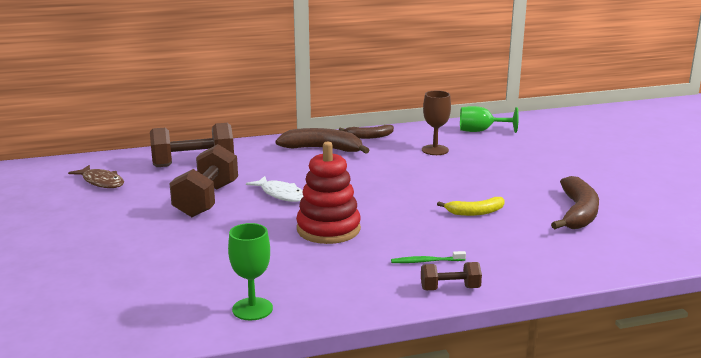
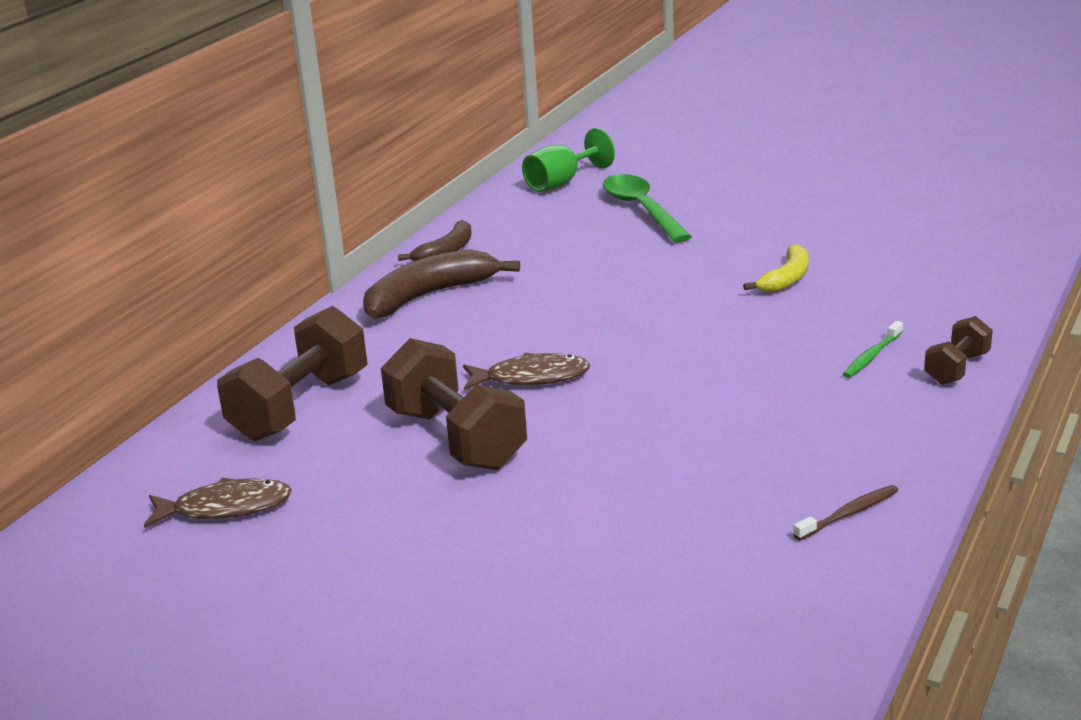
camera: 45 degrees left, 5 degrees up
green goblet [228,223,273,321] -> brown toothbrush [793,485,899,540]
white fish [246,176,303,202] -> brown fish [463,353,591,390]
red stacking toy [296,142,361,244] -> none
brown goblet [422,91,451,155] -> none
brown banana [551,176,599,229] -> none
none -> green spoon [603,174,692,242]

